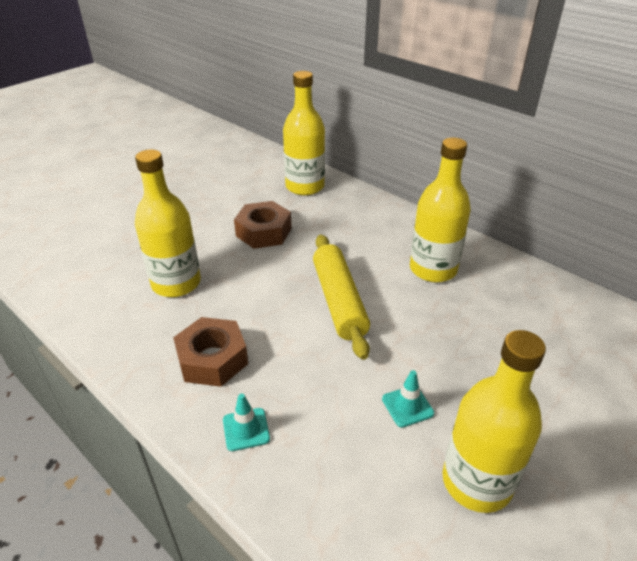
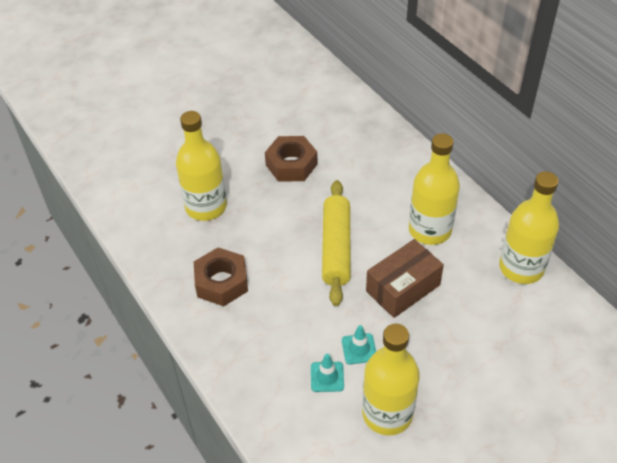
camera: 15 degrees right, 10 degrees up
turquoise traffic cone [223,393,270,451] -> turquoise traffic cone moved to [311,354,344,392]
yellow bottle [283,71,325,196] -> yellow bottle moved to [499,172,559,284]
none -> brown box [366,239,444,318]

